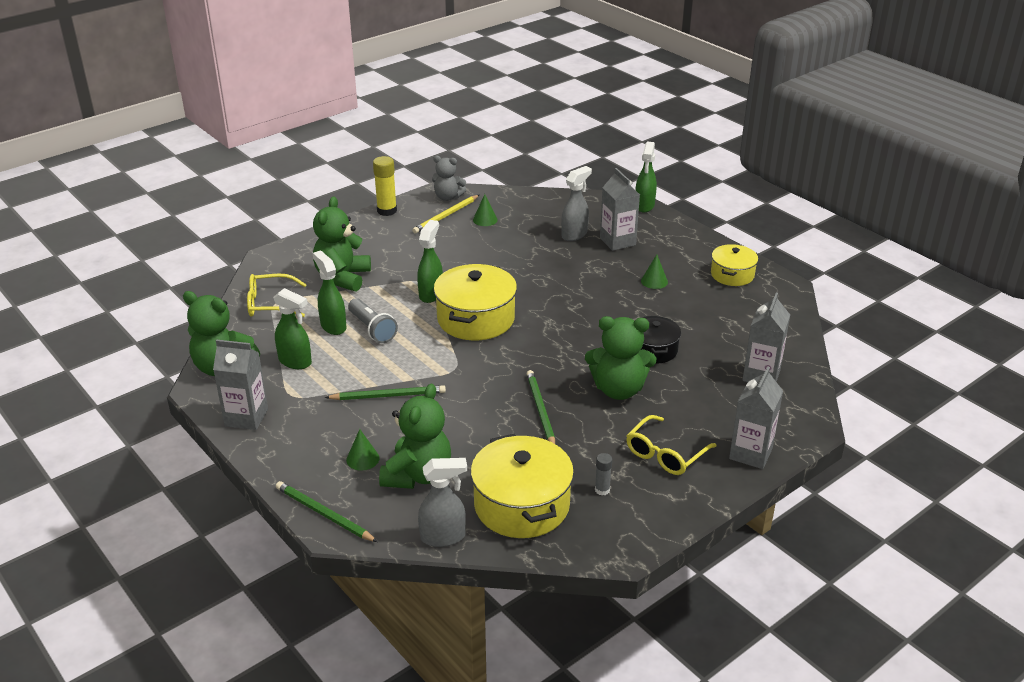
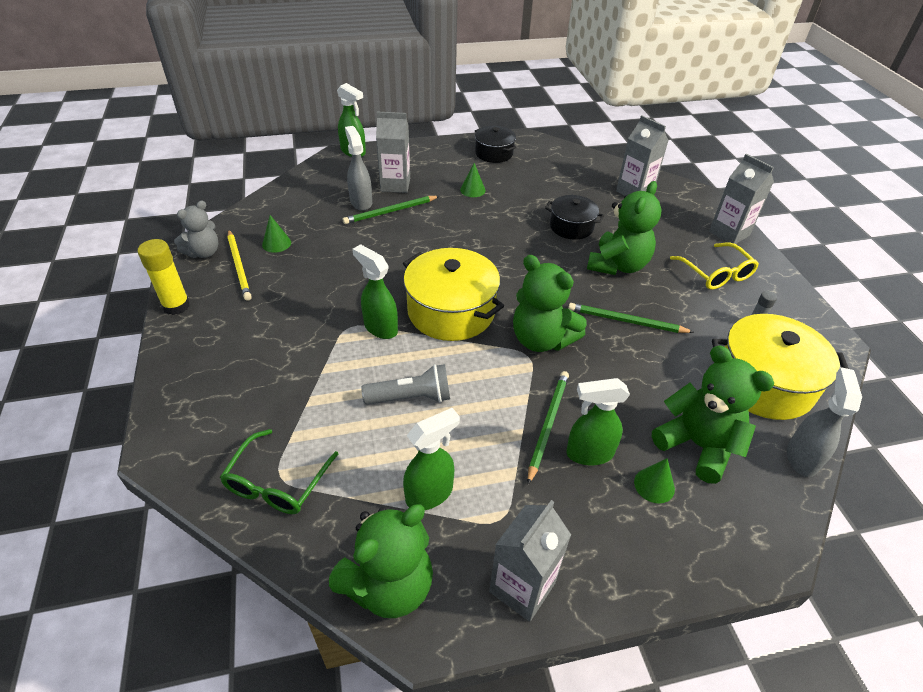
camera: 65 degrees left, 10 degrees up
yellow glasses [247,274,307,317] -> green glasses [220,429,338,514]
green pencil [276,481,377,542] -> green pencil moved to [343,196,439,224]
green teddy bear [313,196,371,292] -> green teddy bear moved to [513,255,587,352]
green spray bottle [313,250,347,335] -> green spray bottle moved to [566,378,630,465]
yellow pot [711,244,758,286] -> black pot [475,126,516,163]

